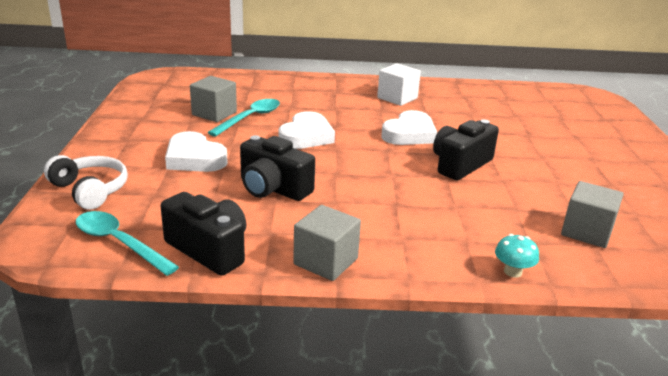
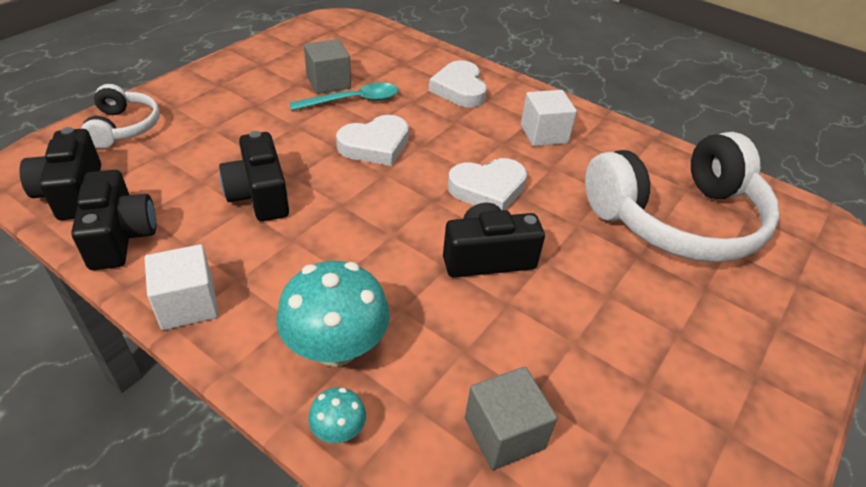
camera: 35 degrees right, 15 degrees up
turquoise spoon [76,211,179,276] -> black camera [19,127,101,220]
white heart [165,131,228,172] -> white heart moved to [429,60,487,108]
grey cube [293,205,361,281] -> white cube [144,244,219,330]
none -> turquoise mushroom [276,261,390,367]
none -> white headphones [585,132,780,262]

